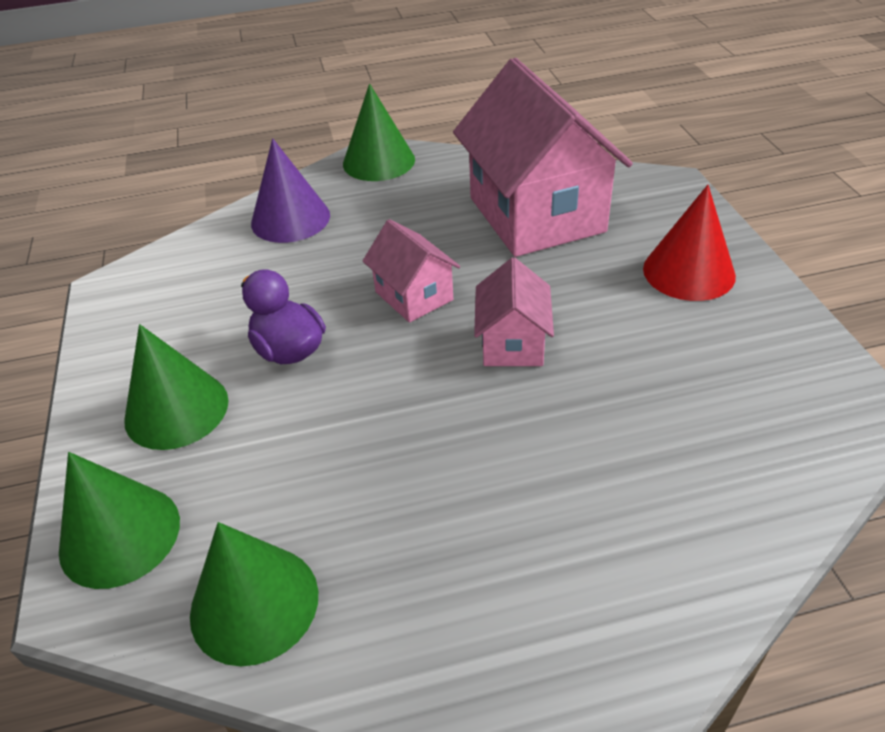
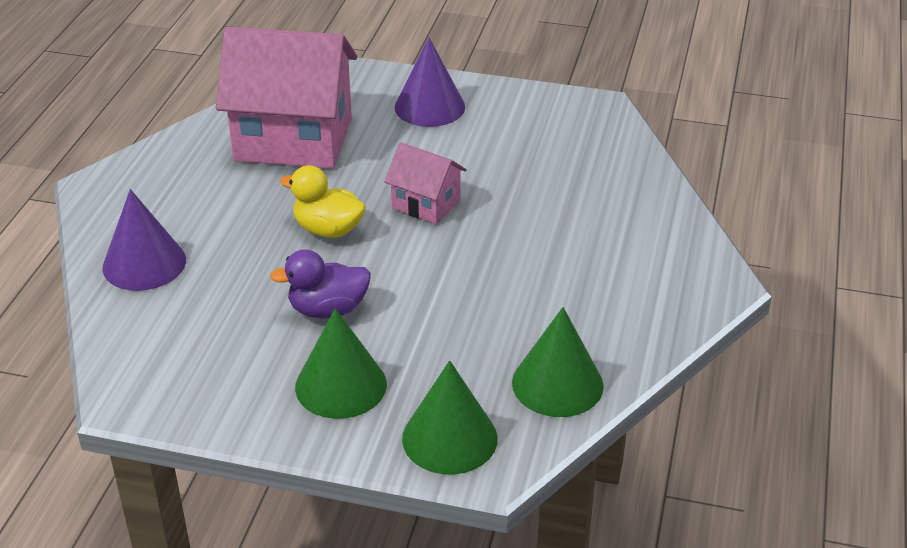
camera: 65 degrees left, 5 degrees down
green cone [343,83,415,181] -> none
pink house [363,219,460,323] -> yellow duck [280,165,366,238]
red cone [643,185,736,301] -> purple cone [394,38,465,127]

